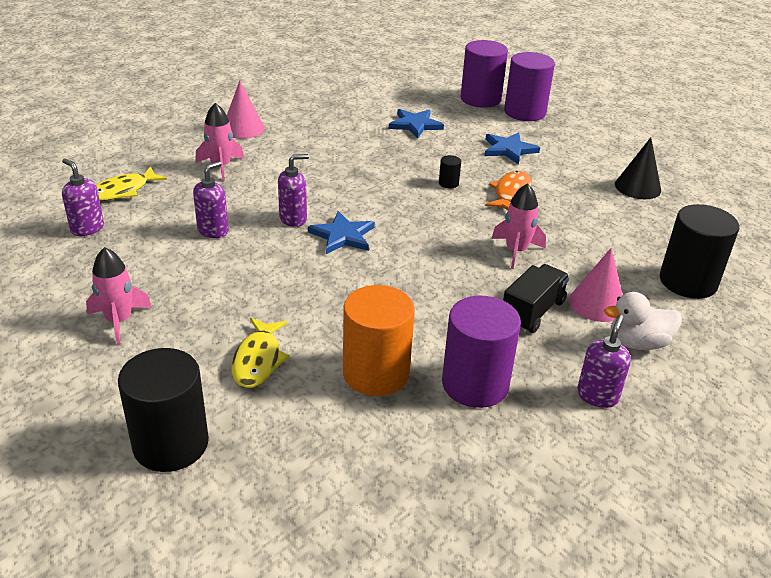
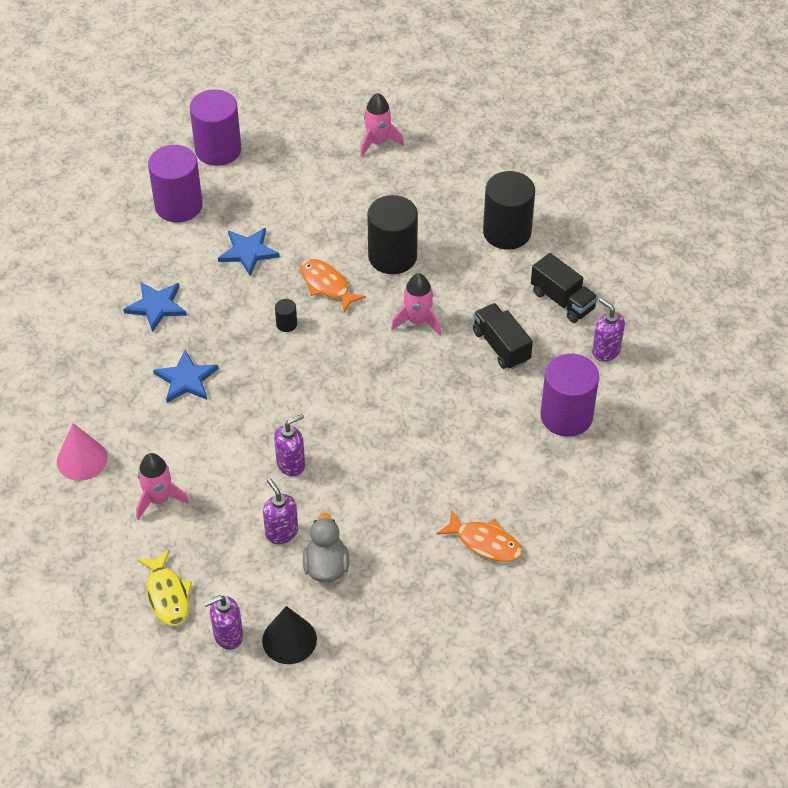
camera: 65 degrees left, 15 degrees up
pink rocket [86,247,152,345] -> pink rocket moved to [360,93,404,157]
black cylinder [118,348,209,472] -> black cylinder moved to [367,195,418,274]
yellow fish [231,318,290,388] -> orange fish [436,510,522,562]
purple soap dispenser [278,154,309,227] -> purple soap dispenser turned 60 degrees clockwise [274,414,305,476]
blue star [308,211,375,254] -> blue star moved to [153,350,219,403]
orange cylinder [343,285,415,396] -> none
purple cylinder [460,40,508,108] -> purple cylinder moved to [190,89,241,166]
pink cone [569,248,623,322] -> none
white duck [604,292,682,350] -> black truck [531,253,598,323]
black cone [615,137,661,199] -> black cone moved to [262,606,317,664]
none -> grey duck [303,513,349,583]

